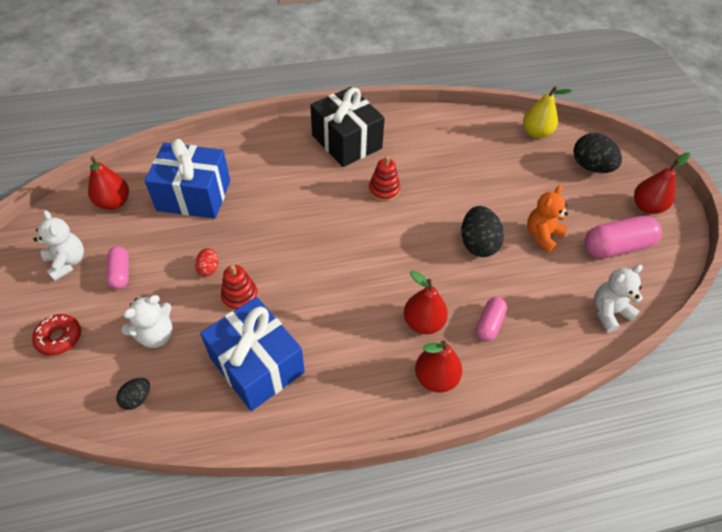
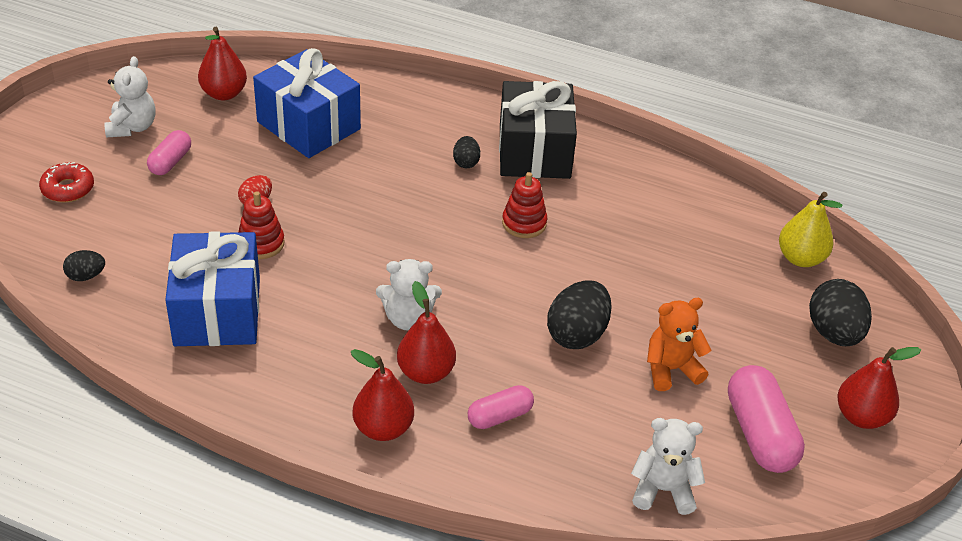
camera: 35 degrees right, 10 degrees down
white teddy bear [122,295,173,348] -> white teddy bear moved to [376,259,442,331]
pink capsule [585,216,662,258] -> pink capsule turned 60 degrees clockwise [728,365,805,473]
none -> black egg [453,136,480,168]

